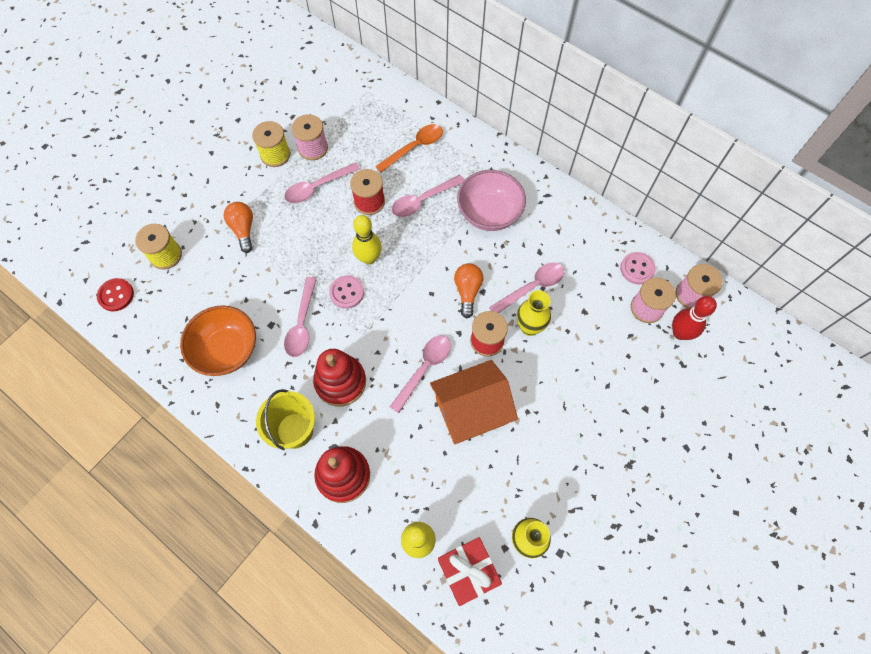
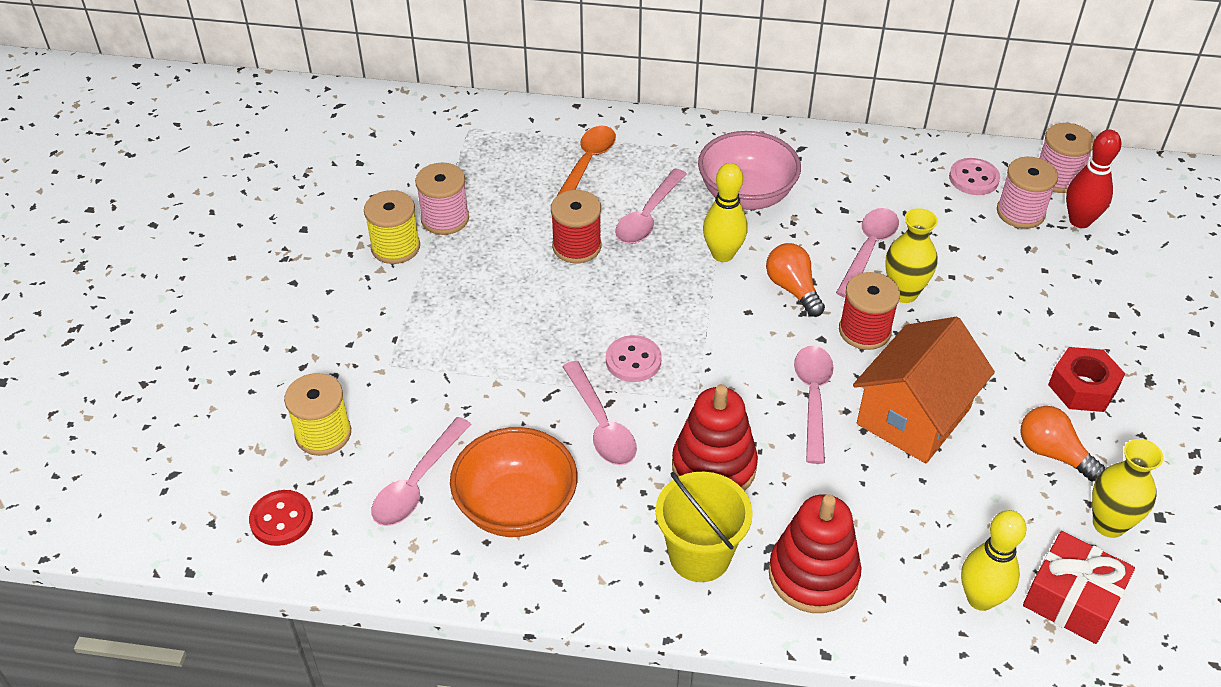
camera: 30 degrees left, 20 degrees down
orange light bulb [224,202,253,253] -> orange light bulb moved to [1021,406,1105,482]
pink spoon [284,162,360,203] -> pink spoon moved to [371,417,471,526]
yellow bowling pin [352,215,382,265] -> yellow bowling pin moved to [703,163,748,262]
none -> red nut [1048,347,1125,412]

